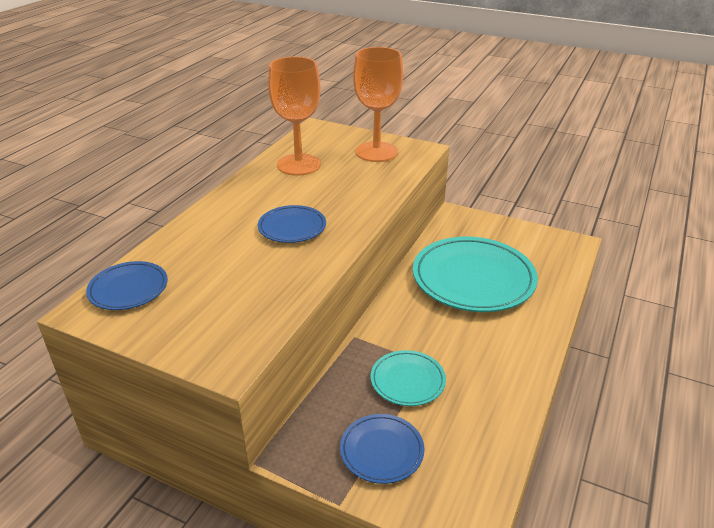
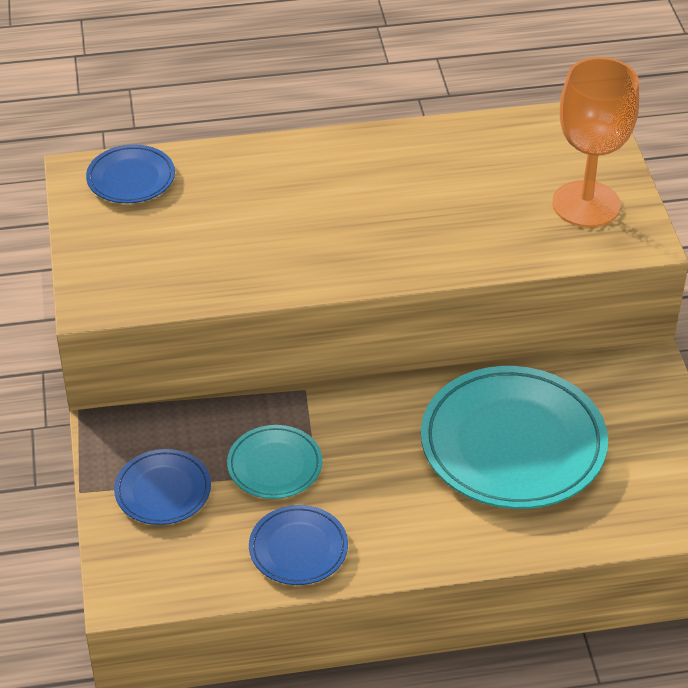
camera: 55 degrees right, 10 degrees up
blue plate [258,205,326,243] -> blue plate moved to [249,505,348,585]
orange goblet [268,57,321,176] -> none

